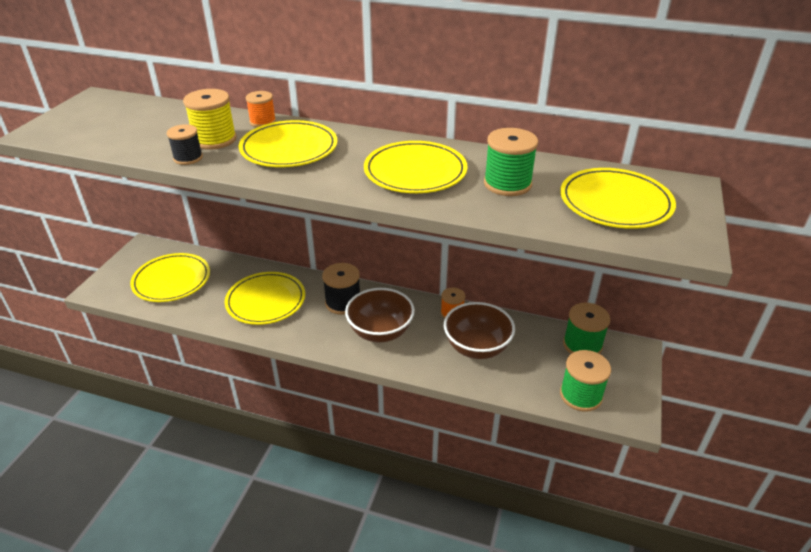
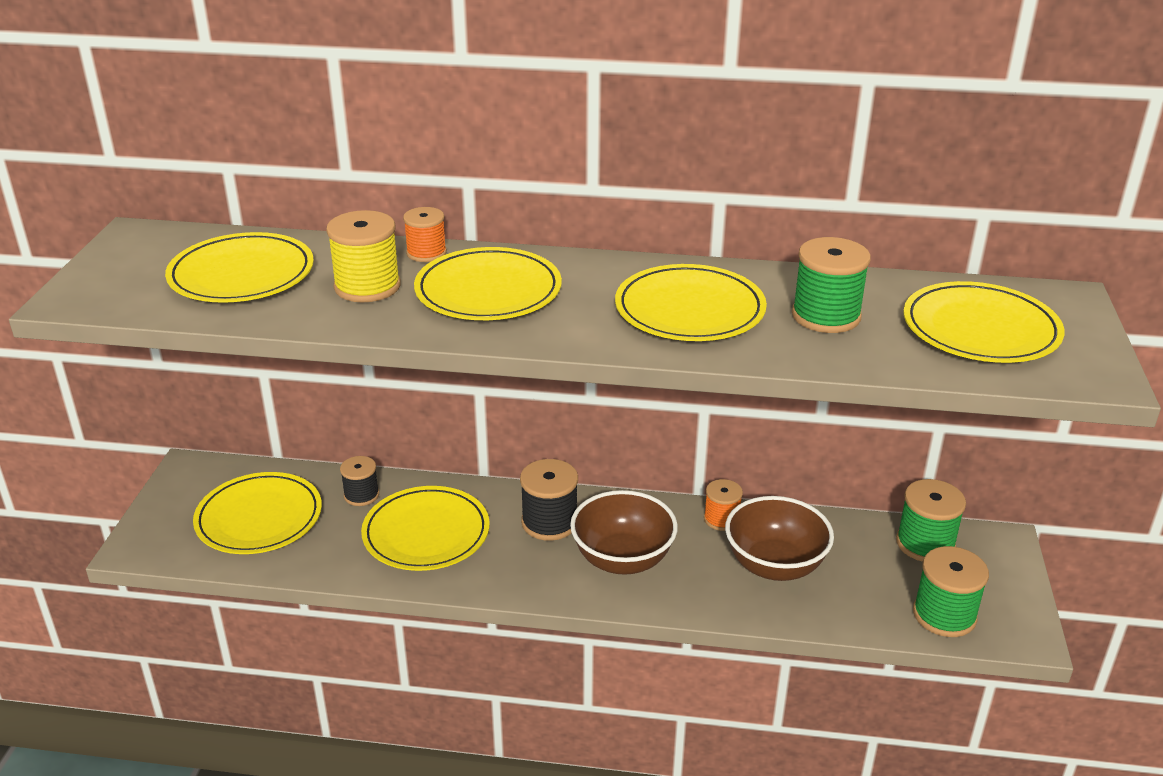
camera: 10 degrees left, 5 degrees down
black spool [167,124,203,165] -> black spool moved to [340,456,379,506]
none -> yellow plate [165,232,314,303]

